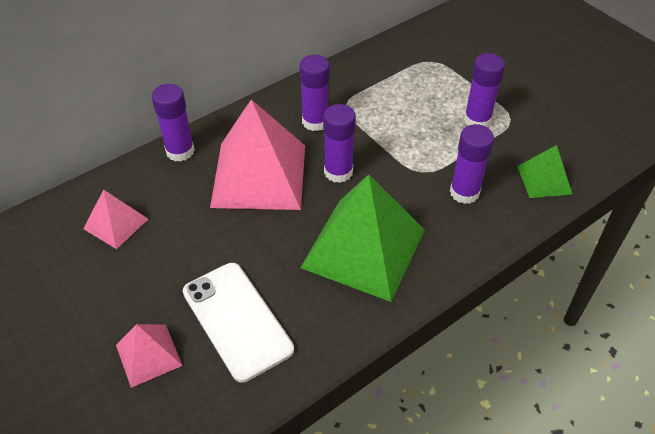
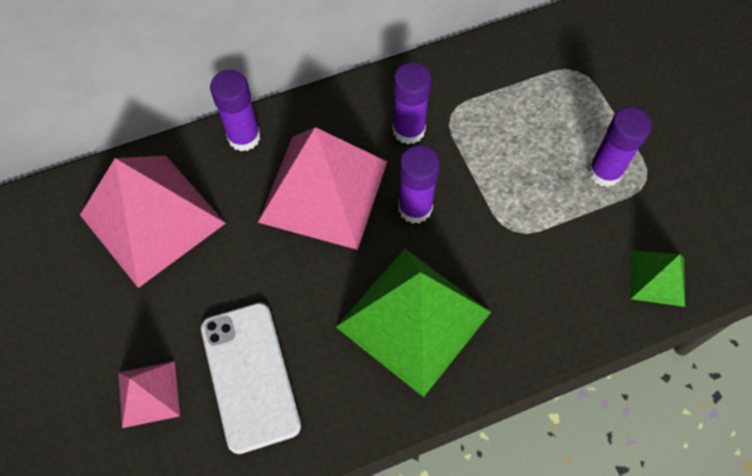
camera: 15 degrees right, 15 degrees up
pink pyramid [83,189,148,249] -> pink pyramid [80,156,226,288], size x2.04
purple glue stick [450,124,494,204] -> none

